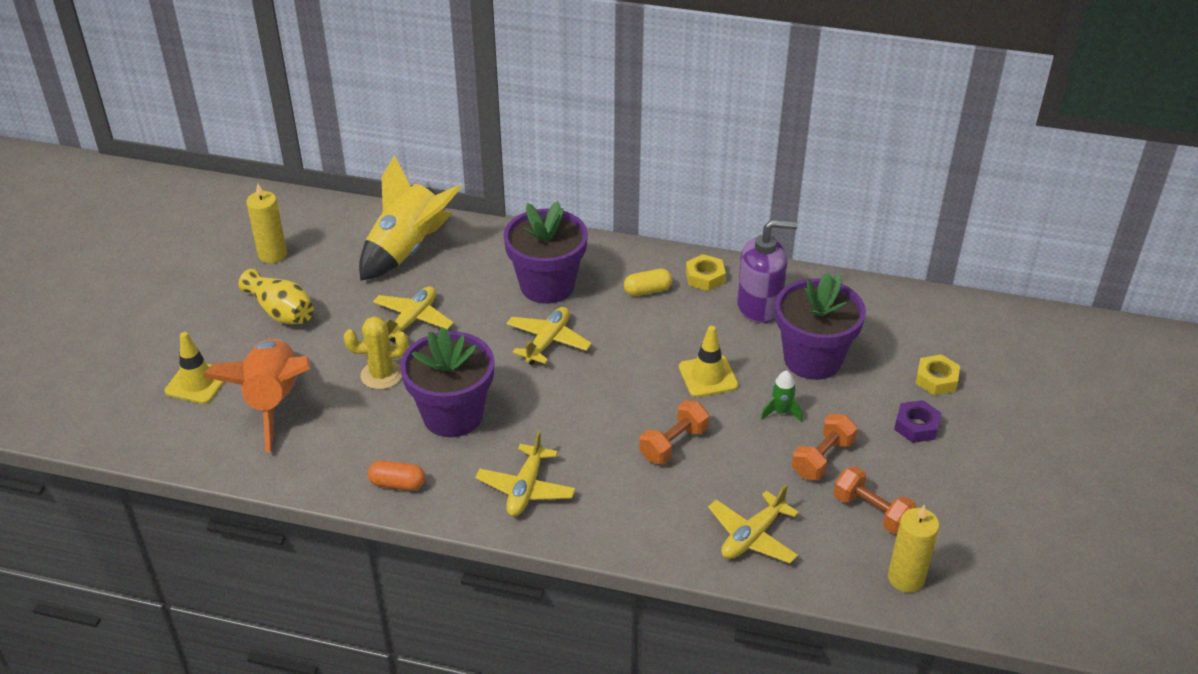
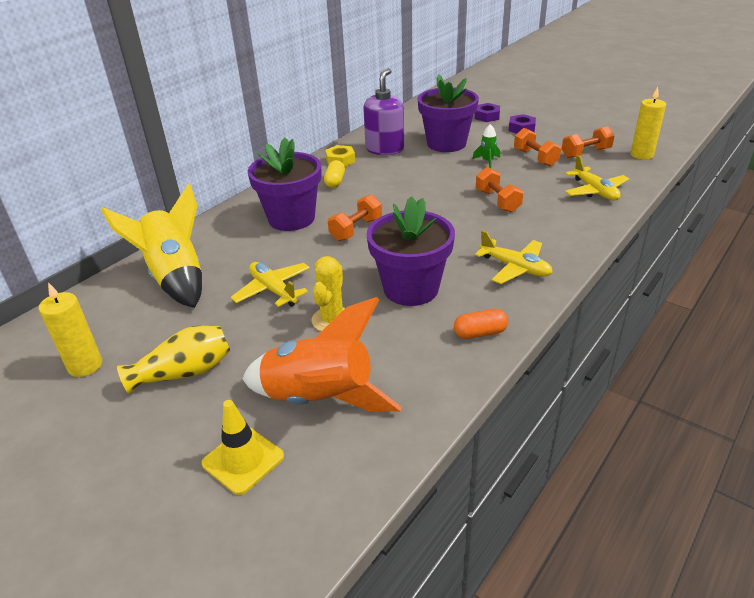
camera: 65 degrees left, 5 degrees down
orange capsule [368,461,425,491] -> orange capsule turned 45 degrees clockwise [454,309,508,339]
yellow plane [506,307,592,365] -> orange dumbbell [328,194,382,241]
yellow traffic cone [679,326,738,397] -> none
yellow nut [915,354,960,395] -> purple nut [475,103,500,122]

